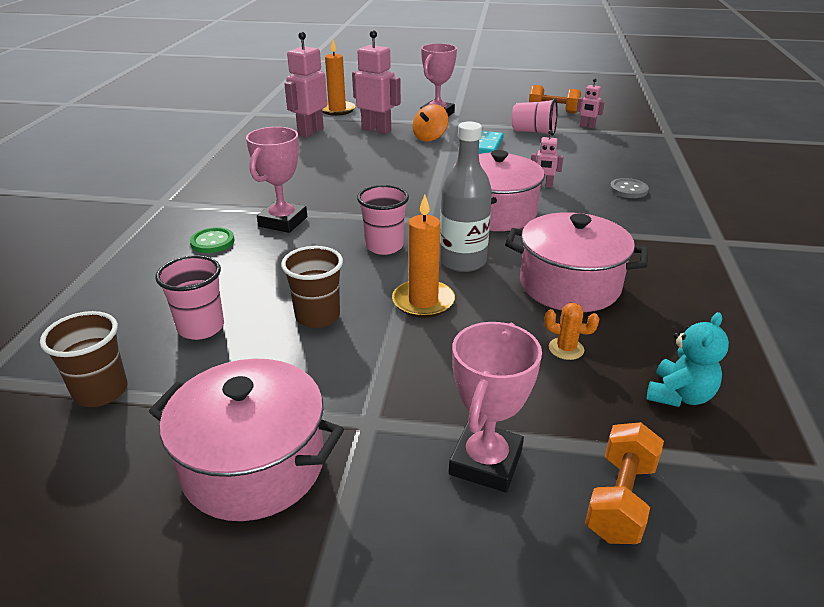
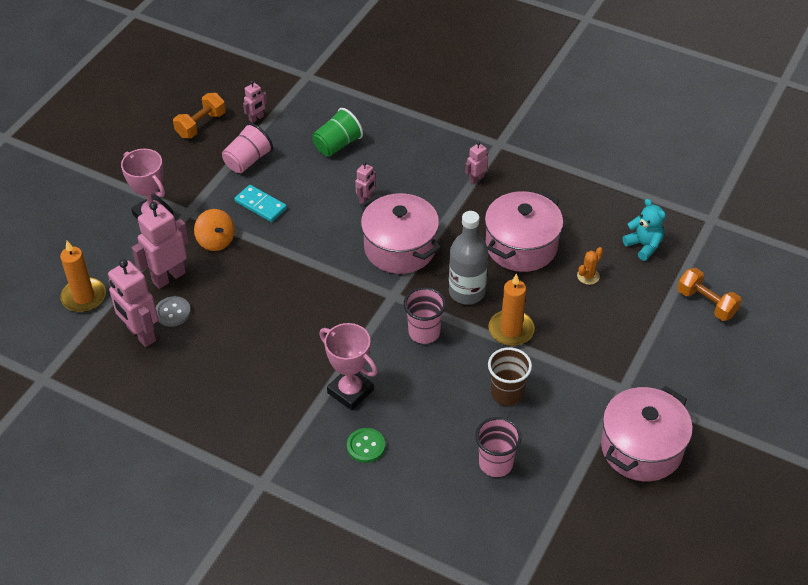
camera: 70 degrees left, 15 degrees up
brown cup [40,311,128,407] -> none
pink trophy [449,322,542,492] -> none
grey button [610,178,649,198] -> grey button moved to [156,296,191,327]
none -> green cup [312,108,363,157]
none -> pink robot [465,141,488,184]

